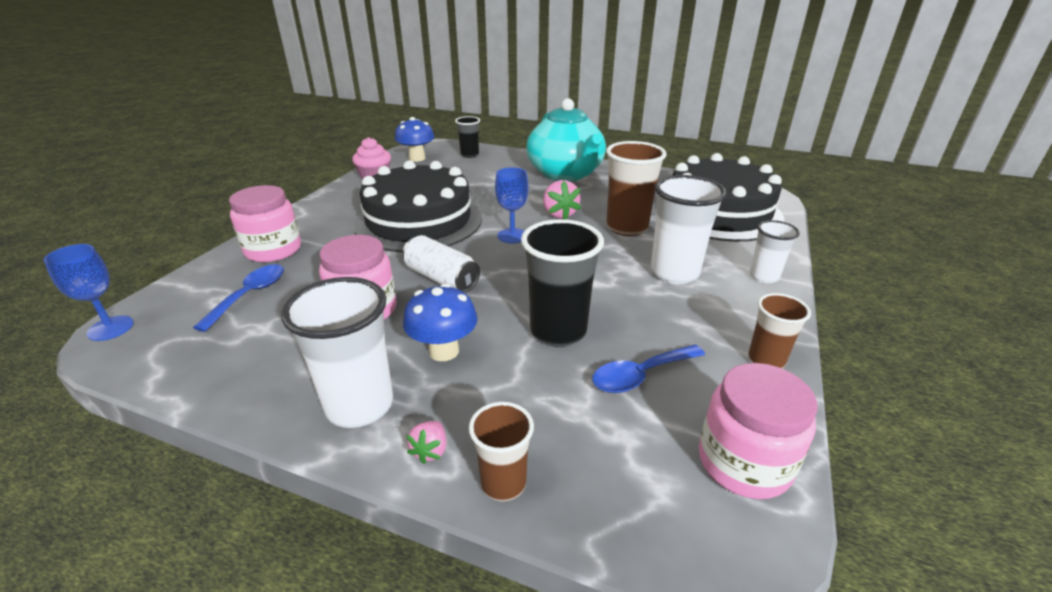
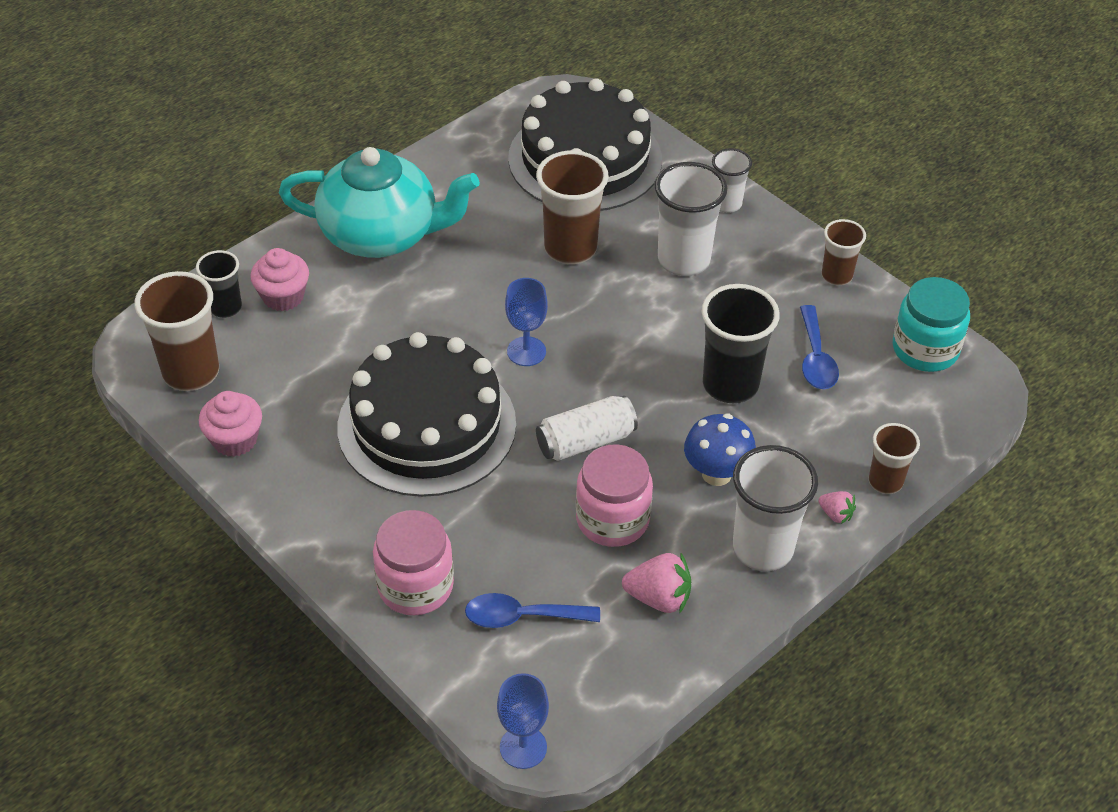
camera: 65 degrees left, 15 degrees up
blue spoon [193,264,284,332] -> blue spoon turned 45 degrees counterclockwise [465,593,600,628]
blue mushroom [395,117,435,162] -> brown cup [134,271,219,391]
pink strawberry [543,180,581,220] -> pink strawberry moved to [622,553,691,613]
pink jar [699,363,817,499] -> turquoise jar [893,277,970,372]
none -> pink cupcake [250,248,309,311]

